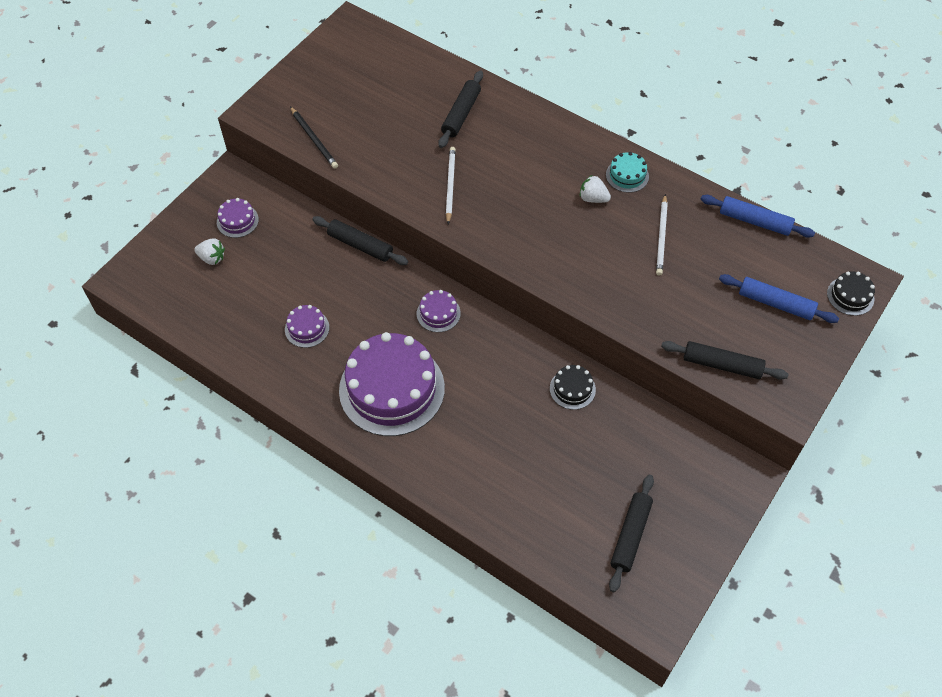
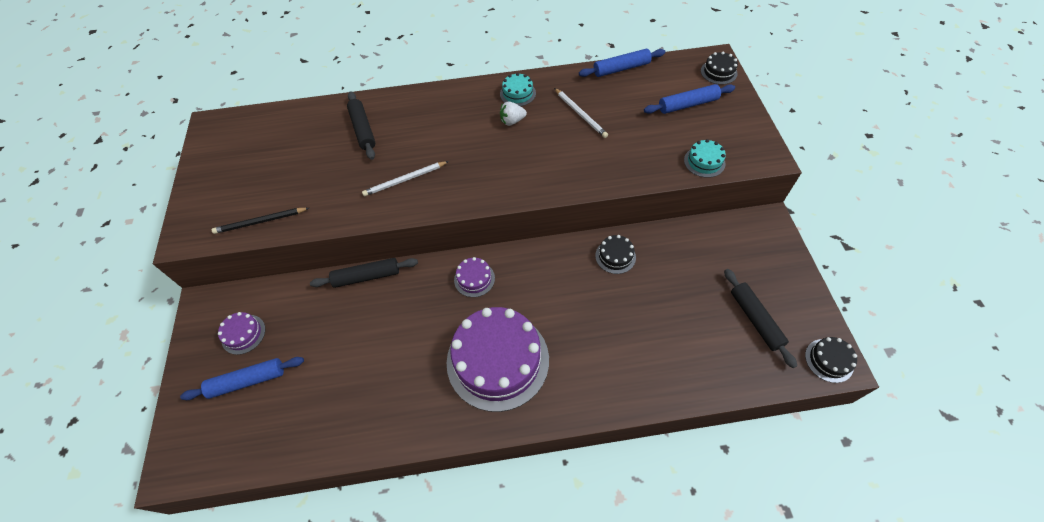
camera: 40 degrees left, 0 degrees up
white strawberry [194,238,225,265] -> blue rolling pin [180,357,304,400]
purple cake [285,305,329,348] -> none
black pencil [290,107,338,169] -> black pencil turned 150 degrees clockwise [212,208,309,234]
white pencil [446,147,456,224] -> white pencil turned 75 degrees counterclockwise [362,161,449,196]
black rolling pin [661,341,788,380] -> turquoise cake [684,139,726,178]
none -> black cake [805,337,857,383]

